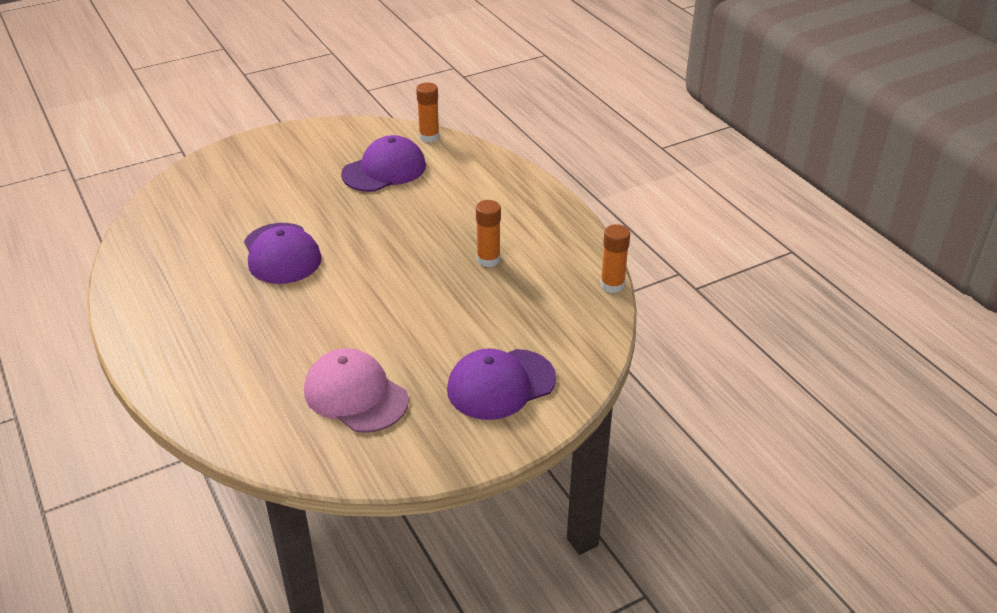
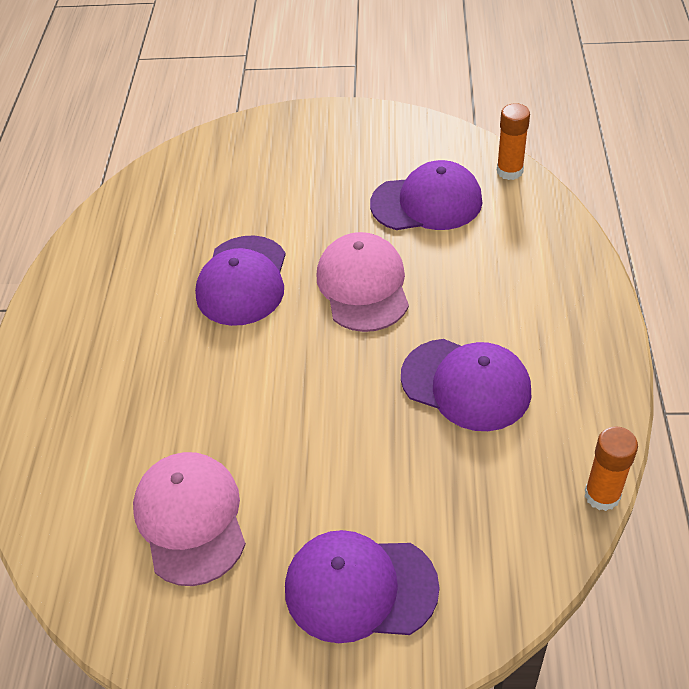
camera: 35 degrees right, 10 degrees up
orange glue stick [476,200,501,267] -> purple cap [401,339,531,431]
none -> pink cap [317,232,409,332]

